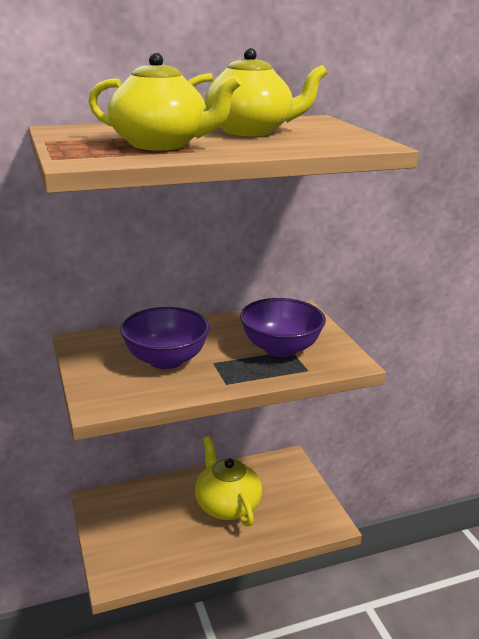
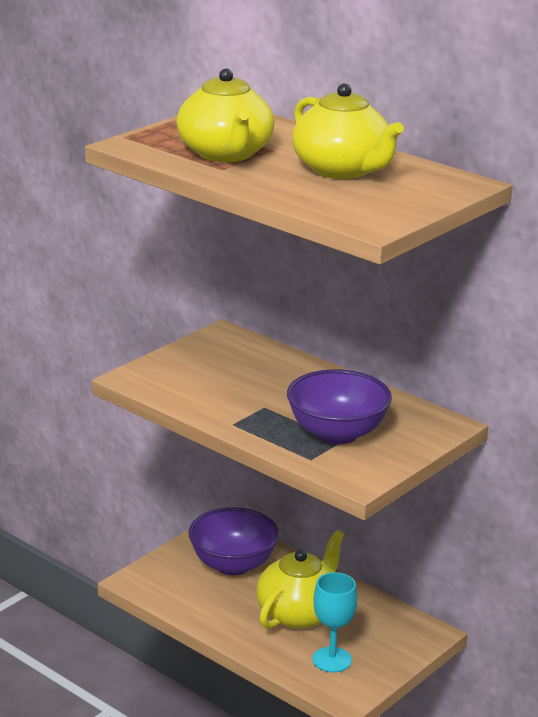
camera: 60 degrees right, 0 degrees up
purple bowl [120,307,210,369] -> purple bowl moved to [188,507,279,575]
none -> turquoise goblet [313,572,357,673]

